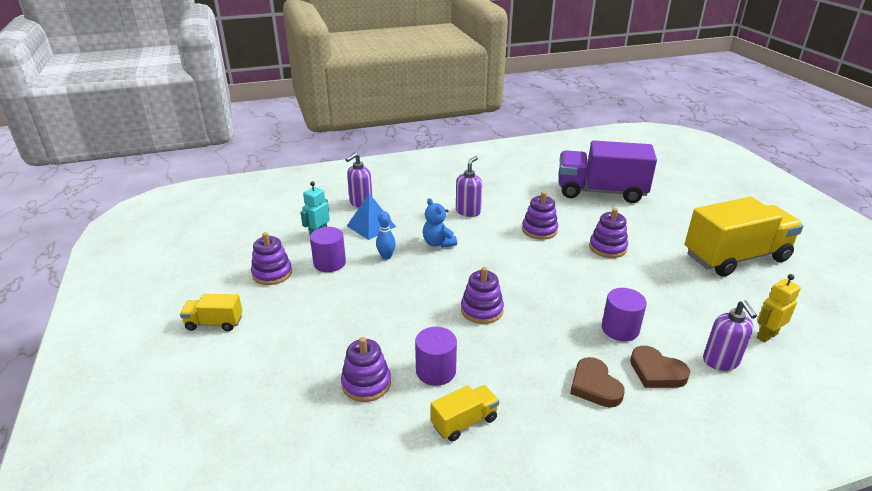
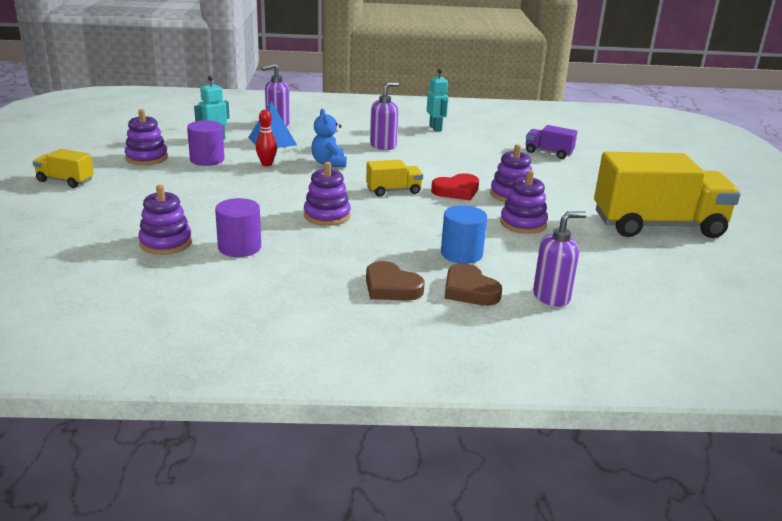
camera: 15 degrees right, 5 degrees down
blue bowling pin [376,211,396,260] -> red bowling pin [256,110,277,166]
yellow truck [431,385,499,442] -> yellow truck moved to [366,160,423,197]
purple stacking toy [522,192,558,240] -> purple stacking toy moved to [500,170,548,234]
purple truck [559,140,657,203] -> purple truck [526,125,577,159], size x0.45
brown heart [570,357,625,407] -> brown heart turned 45 degrees counterclockwise [366,261,425,301]
purple cylinder [602,288,647,341] -> blue cylinder [441,205,487,264]
purple soap dispenser [703,300,757,371] -> purple soap dispenser turned 120 degrees counterclockwise [533,211,587,307]
yellow robot [757,274,801,343] -> none
none -> turquoise robot [427,69,449,132]
none -> red heart [431,173,479,200]

